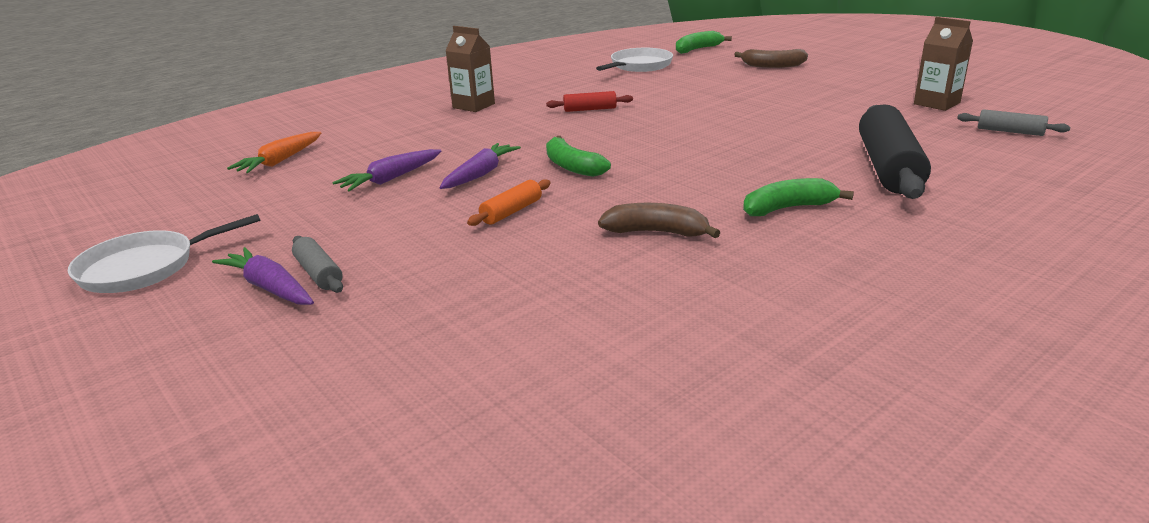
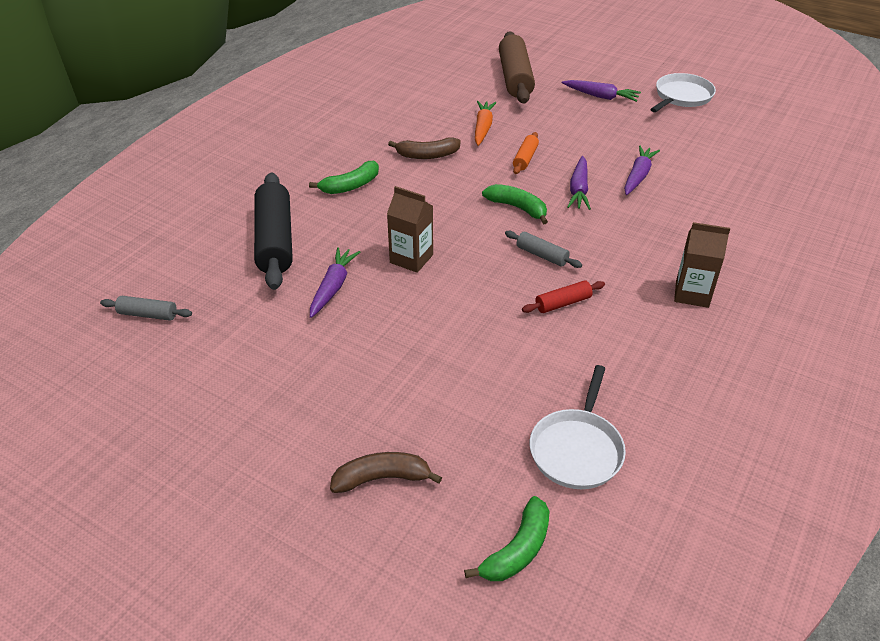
camera: 160 degrees right, 15 degrees up
orange carrot [227,132,321,173] -> orange carrot moved to [475,101,496,146]
grey rolling pin [292,236,343,293] -> grey rolling pin moved to [505,231,582,268]
brown carton [914,17,973,111] -> brown carton moved to [387,186,433,273]
none -> purple carrot [310,247,360,318]
none -> brown rolling pin [499,31,535,103]

